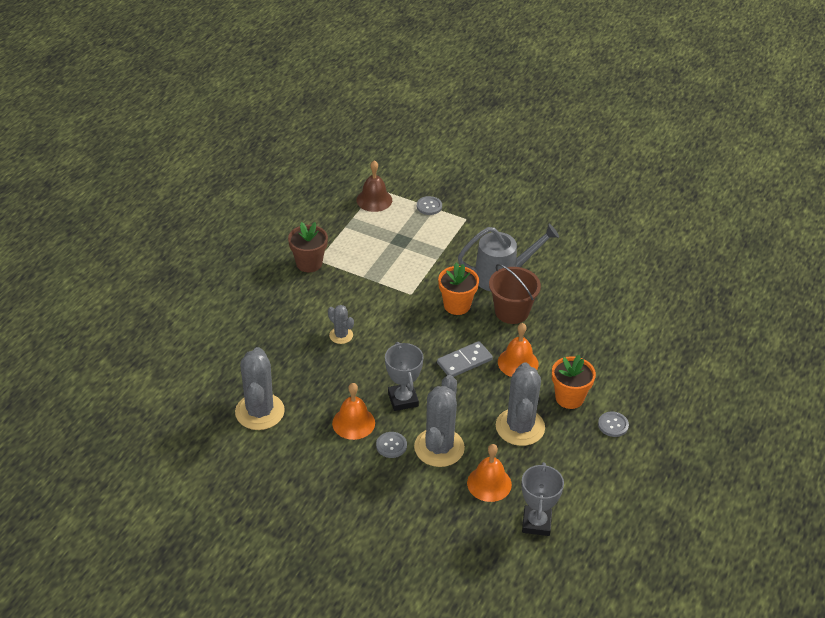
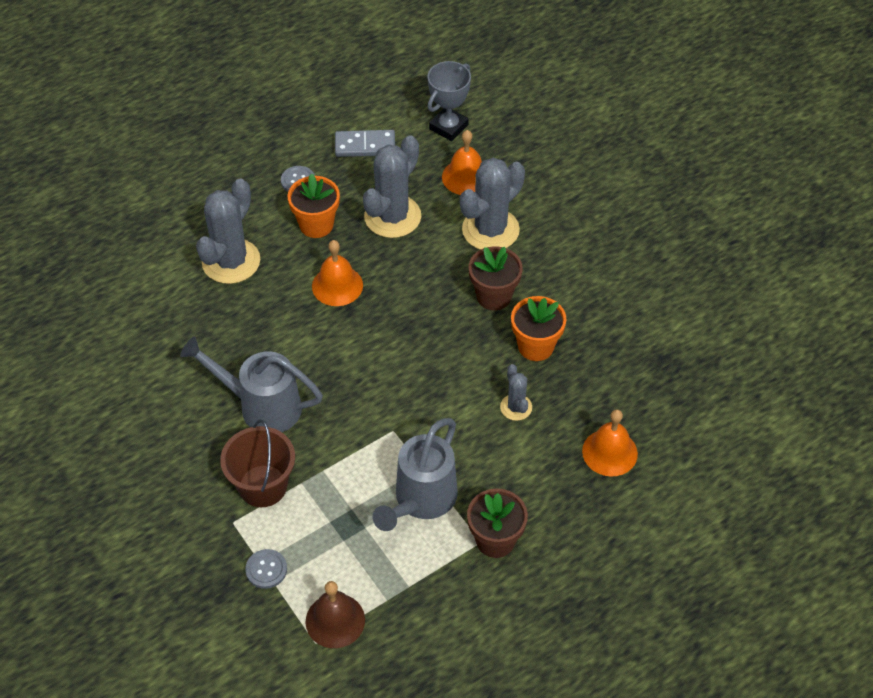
camera: 150 degrees left, 10 degrees up
grey cactus [235,347,285,430] -> grey cactus moved to [196,179,260,284]
orange bell [332,383,375,440] -> orange bell moved to [582,409,638,477]
grey button [376,432,407,458] -> none
grey trophy [385,342,424,411] -> brown flower pot [469,246,523,310]
grey domino [437,341,493,377] -> grey domino moved to [335,130,395,157]
orange flower pot [438,263,479,315] -> orange flower pot moved to [511,296,566,361]
brown bucket [489,264,541,324] -> brown bucket moved to [220,420,295,507]
none -> grey watering can [372,418,458,531]

